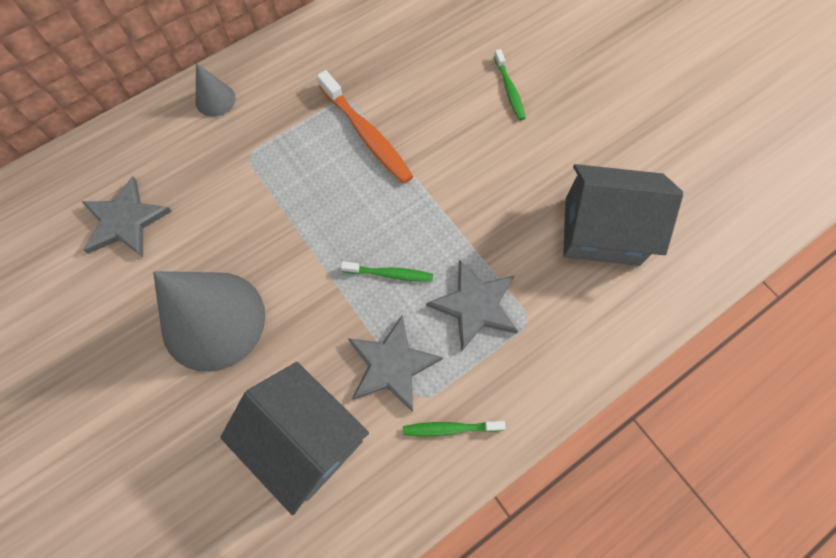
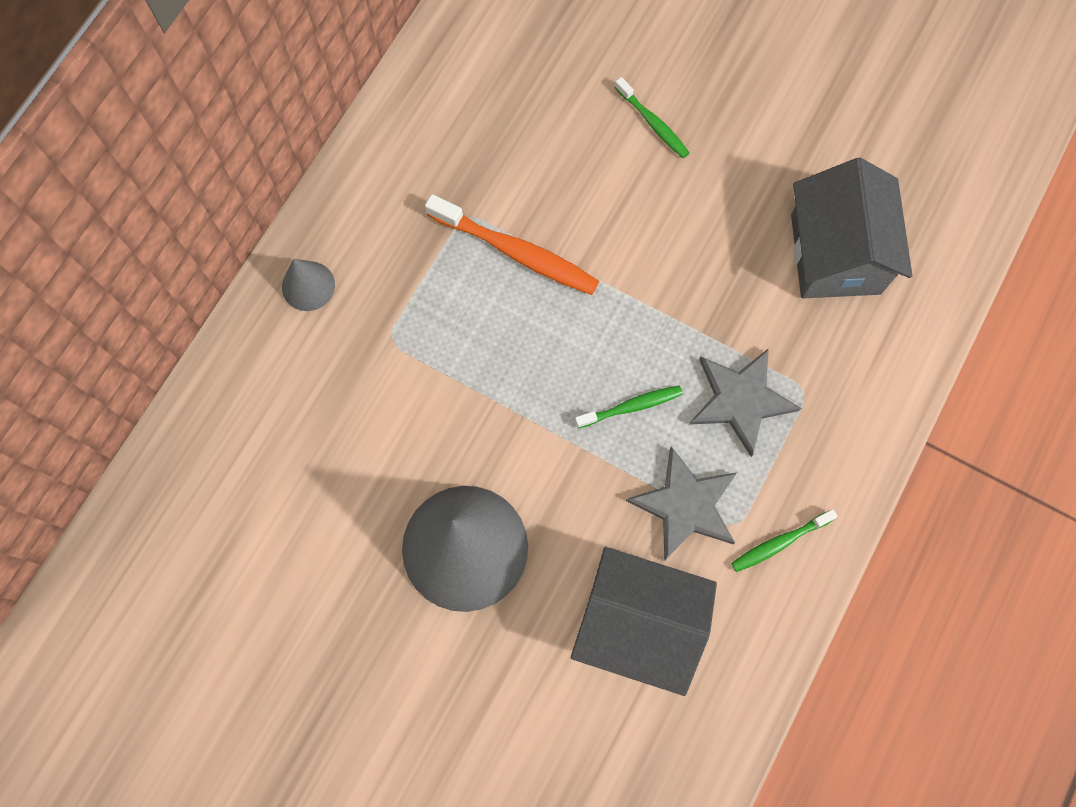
camera: 25 degrees left, 5 degrees up
grey star [81,176,172,257] -> none
grey house [563,164,683,266] -> grey house turned 75 degrees counterclockwise [791,158,913,298]

